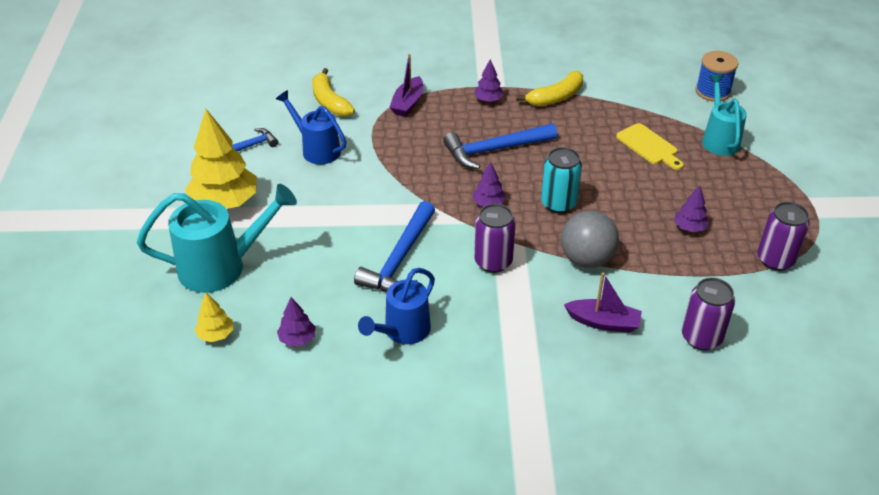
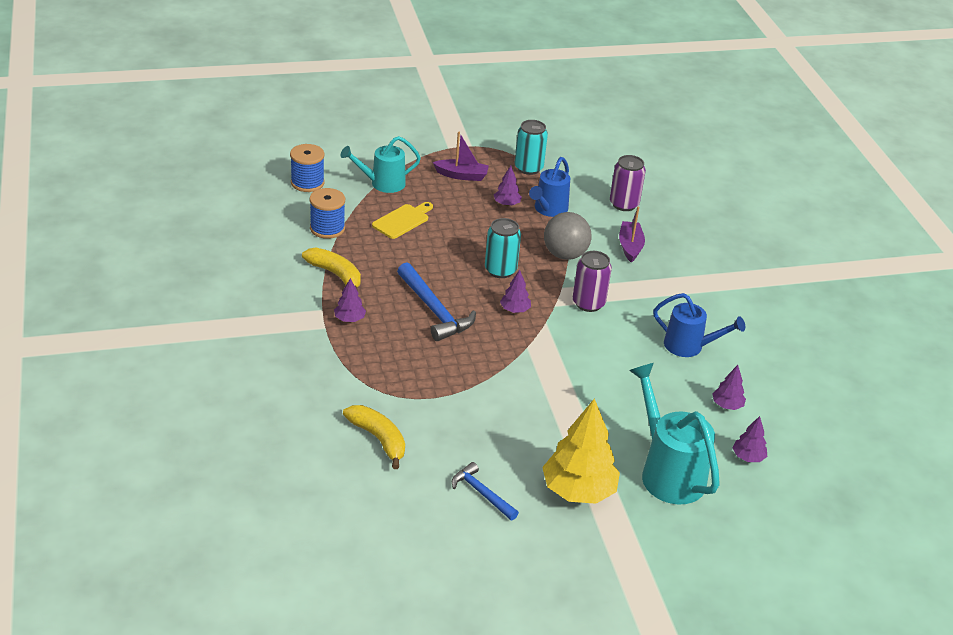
camera: 105 degrees left, 5 degrees down
yellow tree [195,293,233,342] -> purple tree [732,416,767,462]
blue watering can [276,90,346,164] -> blue watering can moved to [529,157,570,217]
yellow banana [312,68,355,116] -> yellow banana turned 90 degrees counterclockwise [343,405,405,469]
blue hammer [354,201,435,292] -> none
purple boat [389,54,423,117] -> purple boat moved to [433,132,489,181]
purple can [757,202,810,271] -> turquoise can [515,120,548,175]
none -> blue spool [309,188,345,239]

